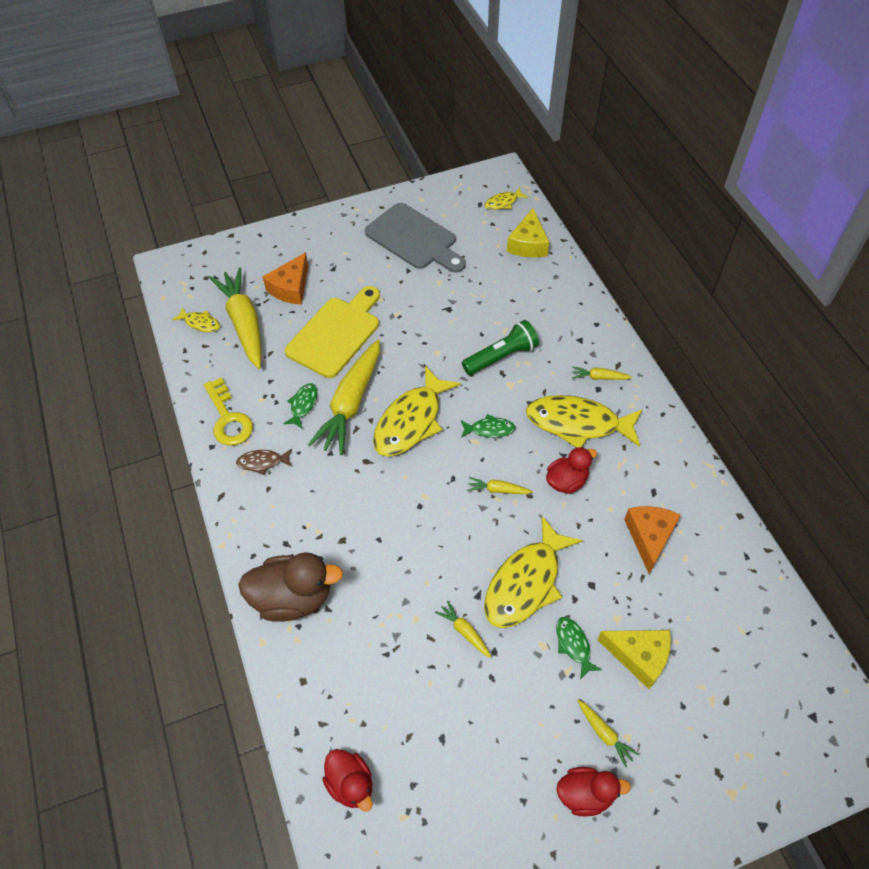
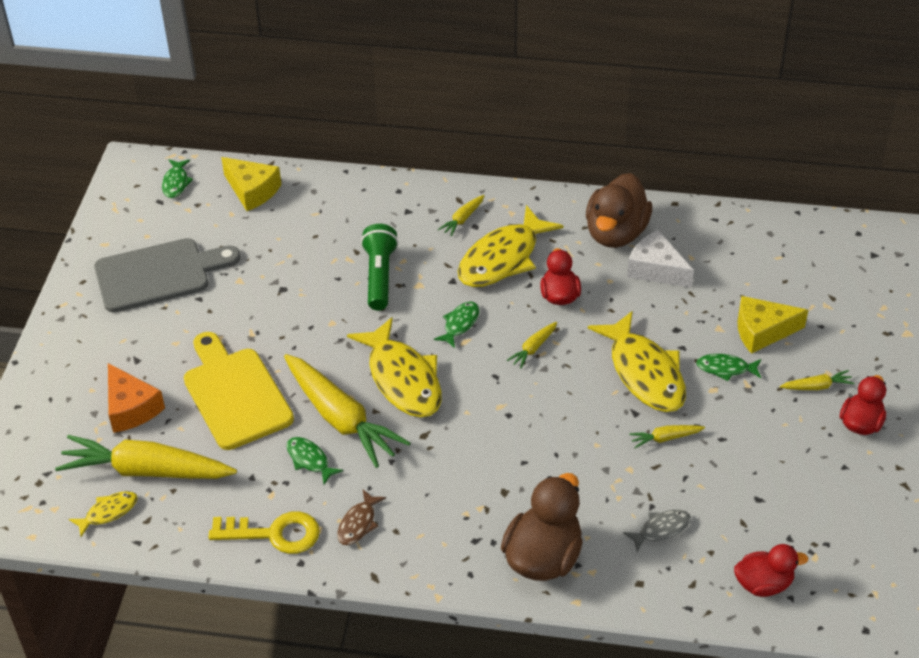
camera: 60 degrees left, 10 degrees down
yellow fish [485,187,528,210] -> green fish [162,160,193,198]
yellow cheese [597,630,671,689] -> yellow cheese turned 150 degrees counterclockwise [737,296,808,354]
orange cheese [624,506,681,574] -> white cheese [627,230,694,288]
none -> brown duck [586,173,652,248]
none -> grey fish [623,510,691,552]

